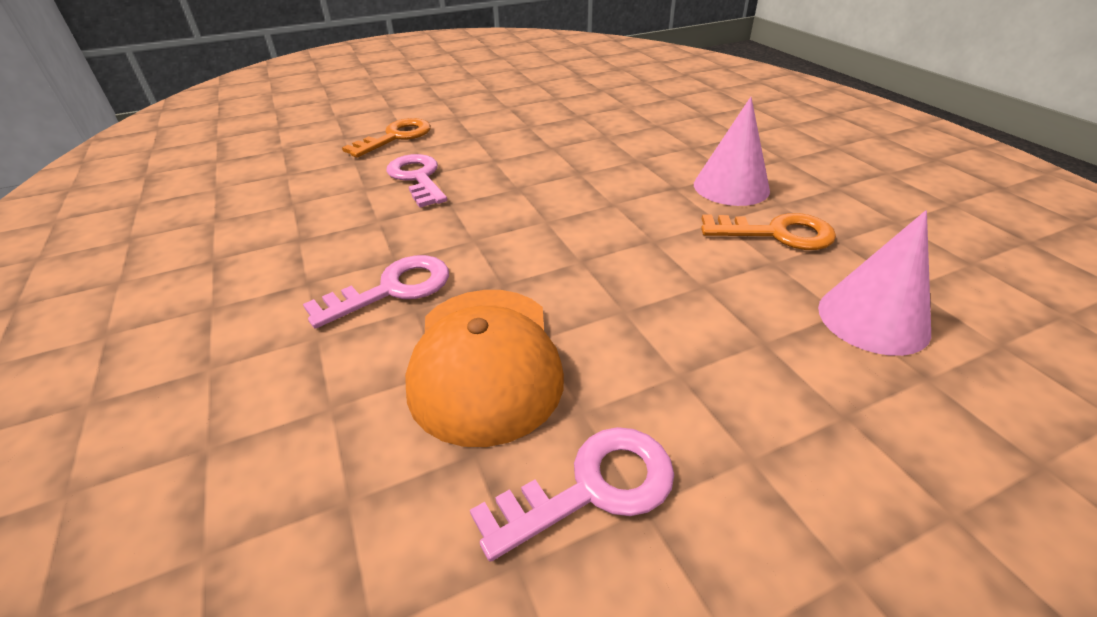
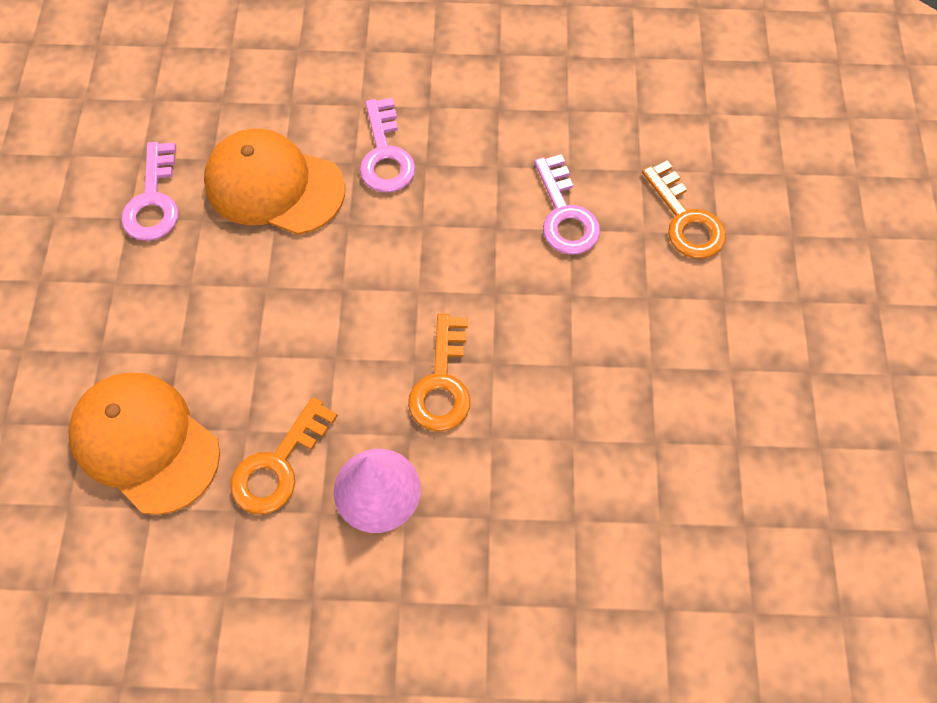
camera: 115 degrees right, 25 degrees up
pink key [386,154,447,208] -> pink key turned 75 degrees clockwise [534,154,600,255]
pink cone [818,210,931,356] -> orange cap [68,373,220,515]
none -> orange key [408,314,470,432]

